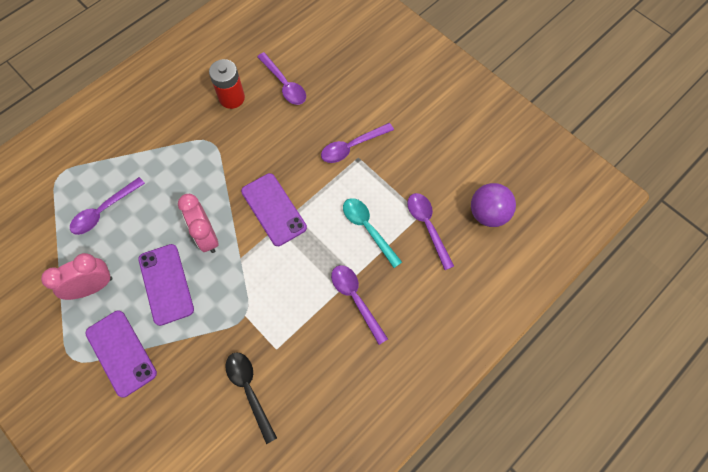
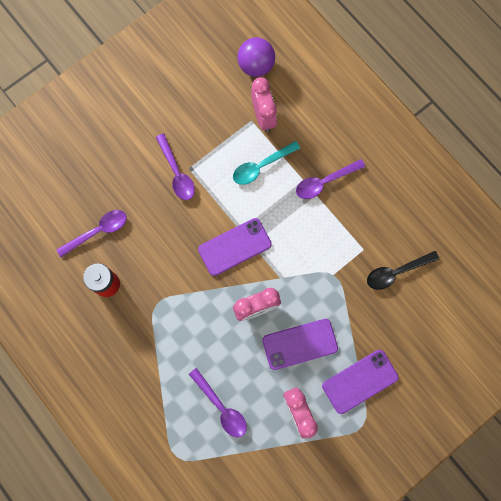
camera: 85 degrees left, 10 degrees up
purple spoon [407,193,454,270] -> pink clock [251,77,277,132]

